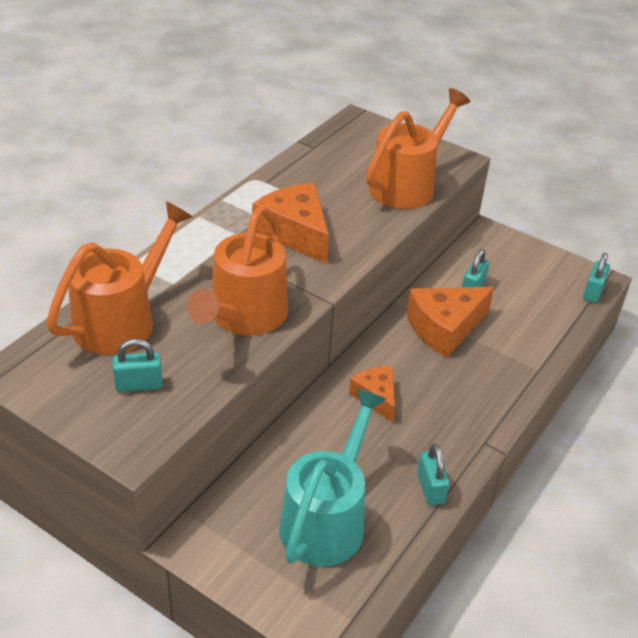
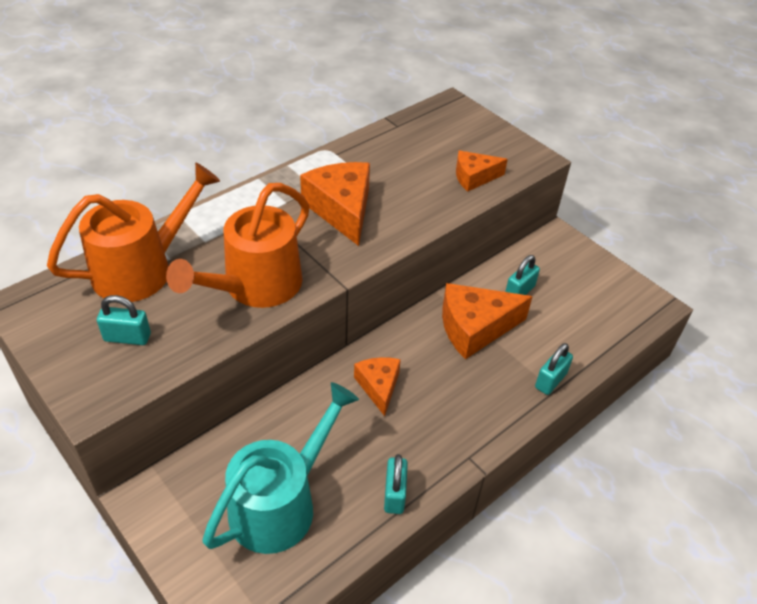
camera: 15 degrees right, 5 degrees up
orange watering can [366,88,470,209] -> orange cheese [456,151,508,192]
turquoise padlock [583,253,610,303] -> turquoise padlock moved to [535,343,573,395]

